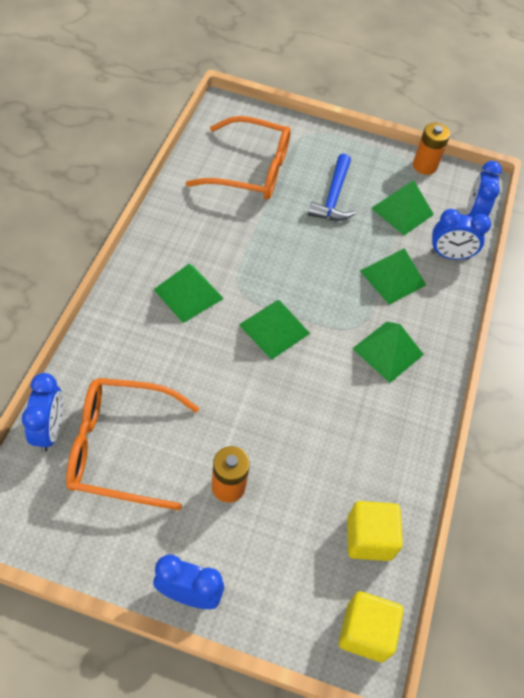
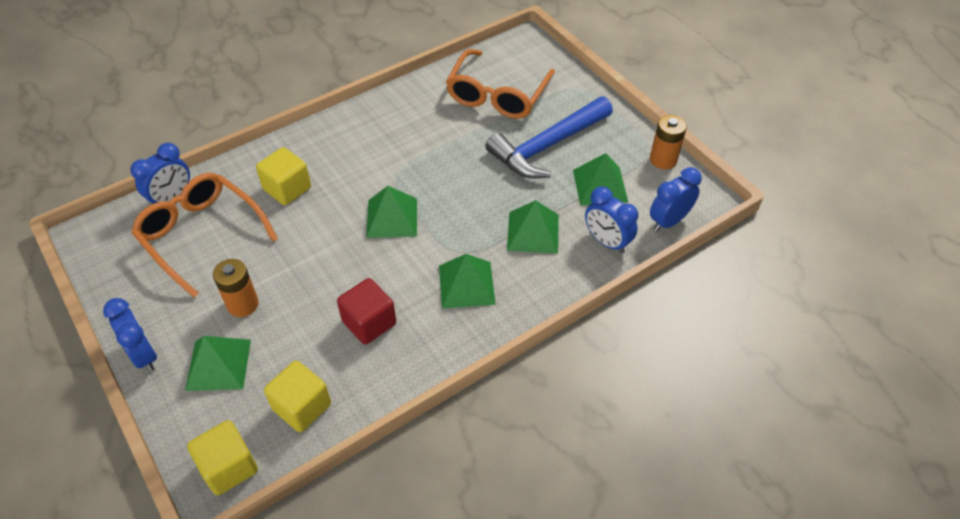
camera: 45 degrees right, 5 degrees down
green pyramid [153,264,224,323] -> green pyramid moved to [185,336,251,391]
orange glasses [186,116,291,200] -> orange glasses turned 60 degrees clockwise [446,49,555,119]
blue hammer [308,153,356,221] -> blue hammer [485,96,613,179], size x1.53
none -> yellow cube [256,147,311,205]
none -> red cube [337,278,396,345]

